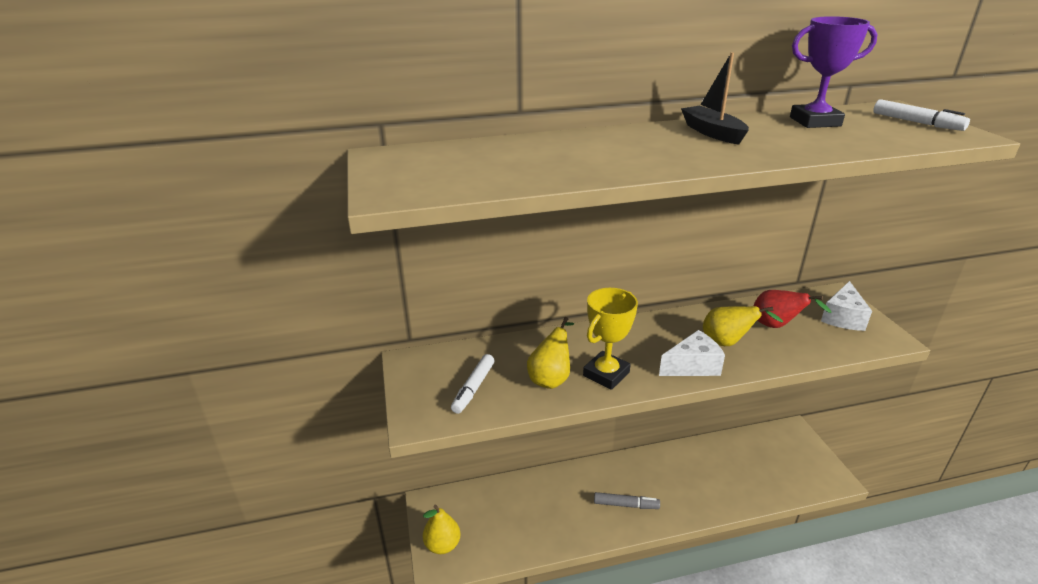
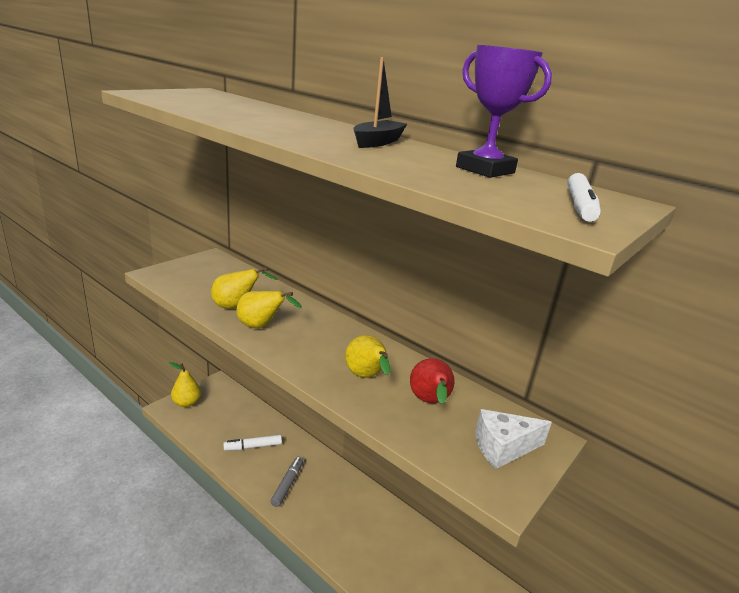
camera: 50 degrees right, 5 degrees down
white marker [451,354,495,414] -> white marker moved to [223,435,282,451]
yellow trophy [583,288,638,390] -> yellow pear [236,291,302,328]
grey marker [594,492,660,509] -> grey marker turned 135 degrees counterclockwise [270,457,303,507]
white cheese [659,330,725,376] -> none

